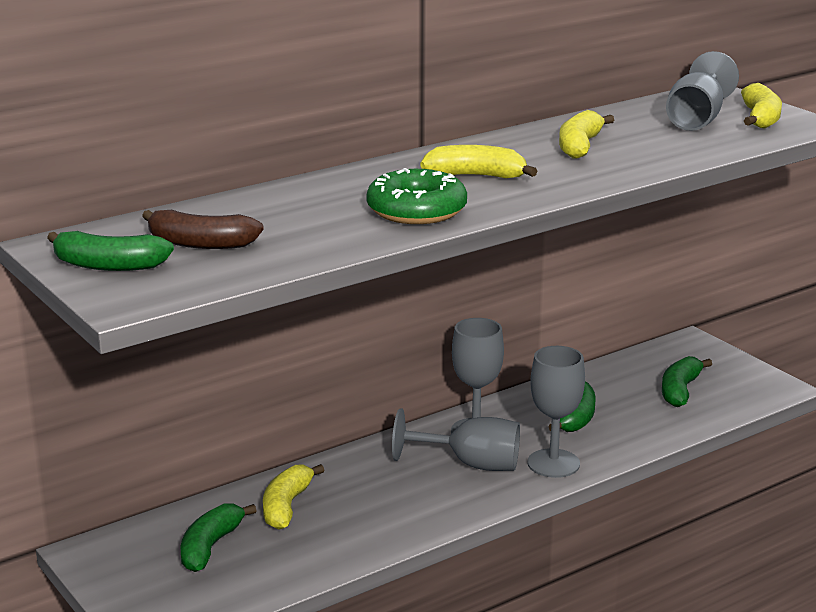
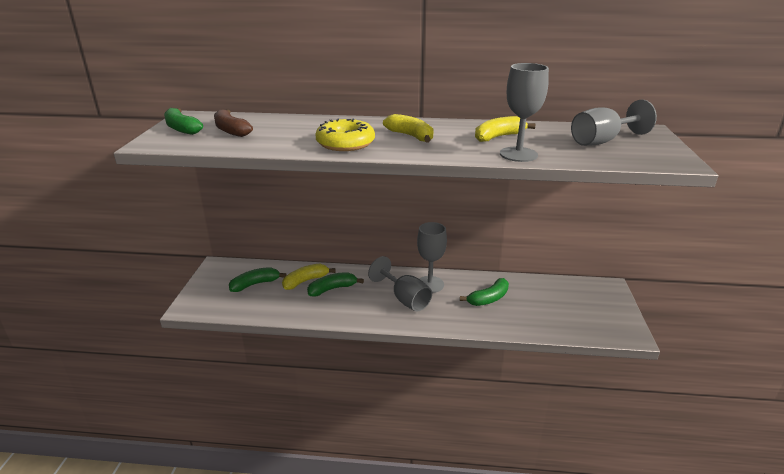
camera: 40 degrees right, 5 degrees up
green donut [366,168,467,224] -> yellow donut [315,119,375,151]
grey goblet [527,346,585,478] -> grey goblet moved to [500,63,549,162]
green banana [662,356,712,407] -> green banana moved to [307,272,364,297]
yellow banana [741,83,782,129] -> none

